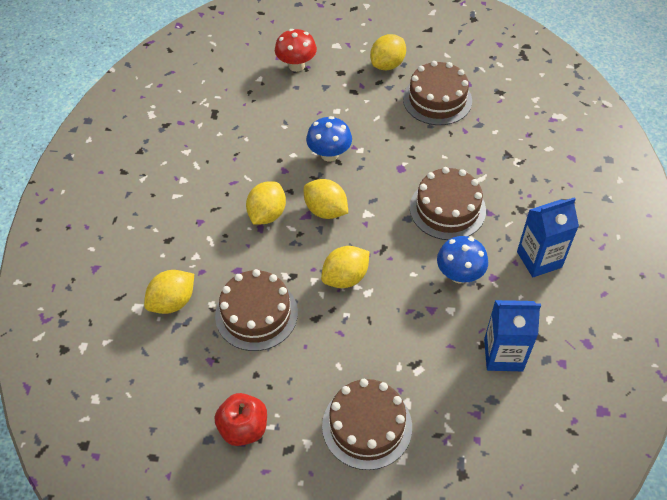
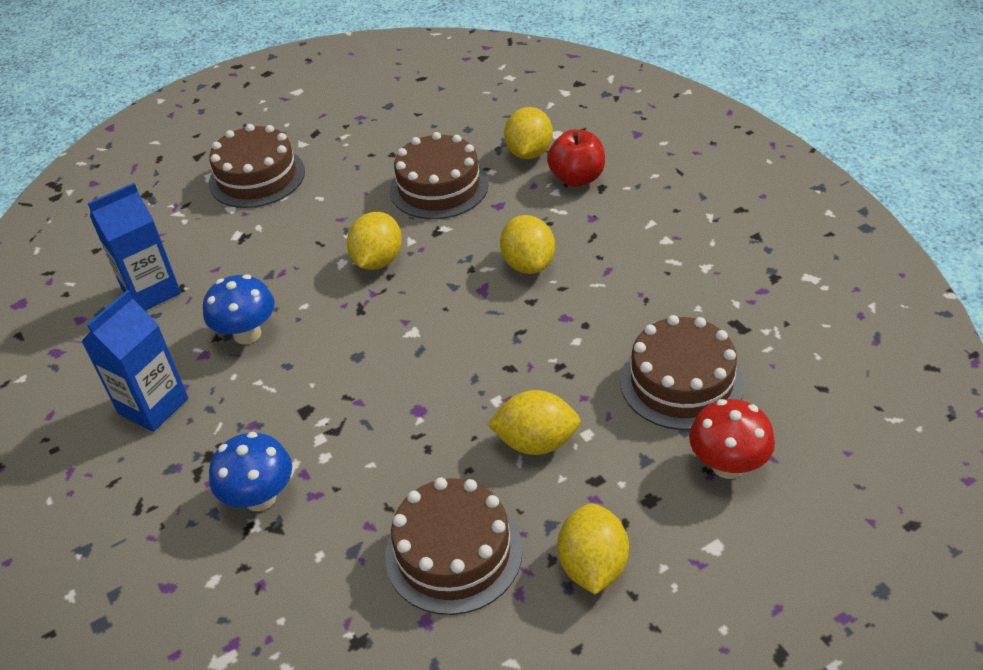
camera: 145 degrees right, 10 degrees down
red apple [215,393,267,446] -> red apple moved to [547,129,605,187]
yellow lemon [303,179,348,219] -> yellow lemon moved to [487,390,581,455]
blue mushroom [306,116,352,162] -> blue mushroom moved to [209,432,292,512]
brown cake [410,167,486,240] -> brown cake moved to [620,315,744,430]

